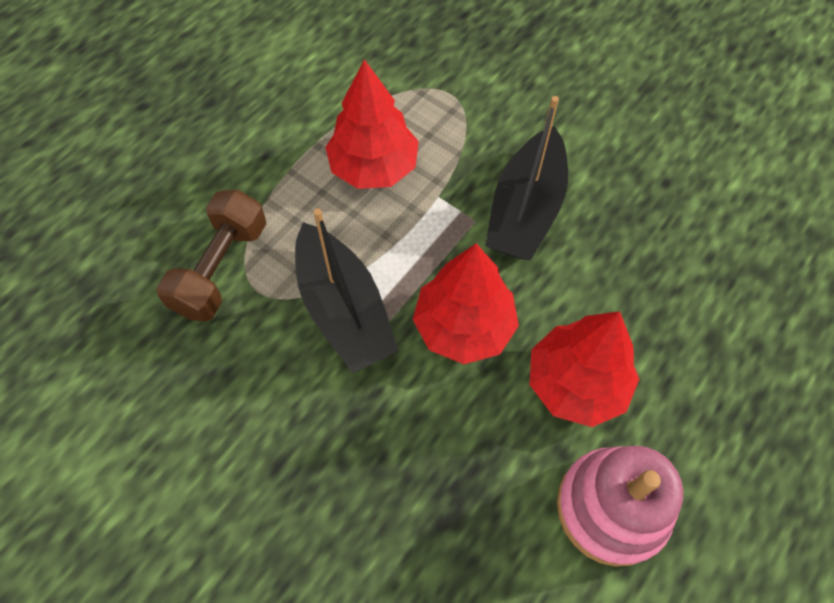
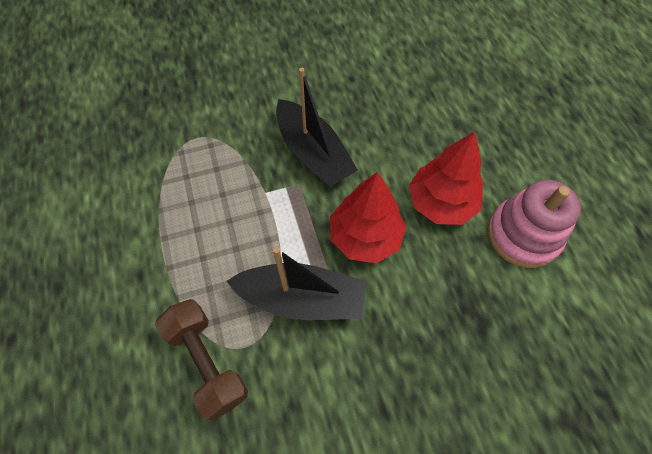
camera: 55 degrees left, 0 degrees up
red tree [325,59,419,189] -> none

